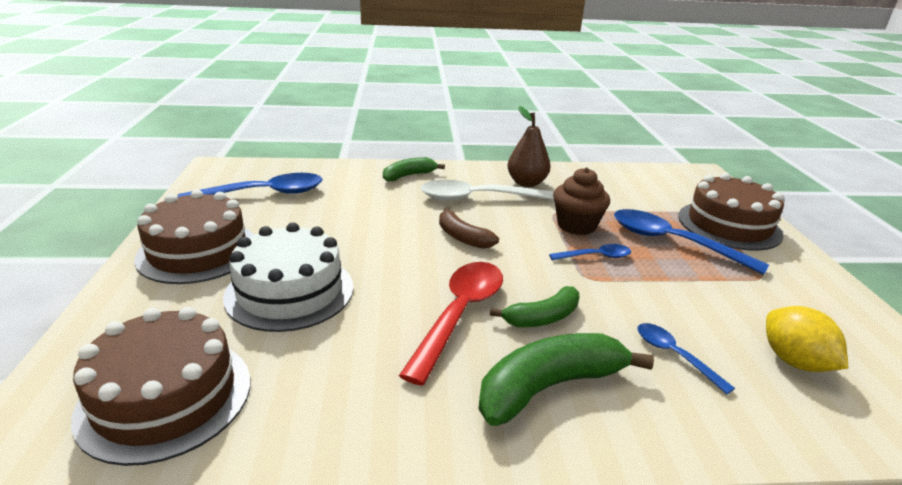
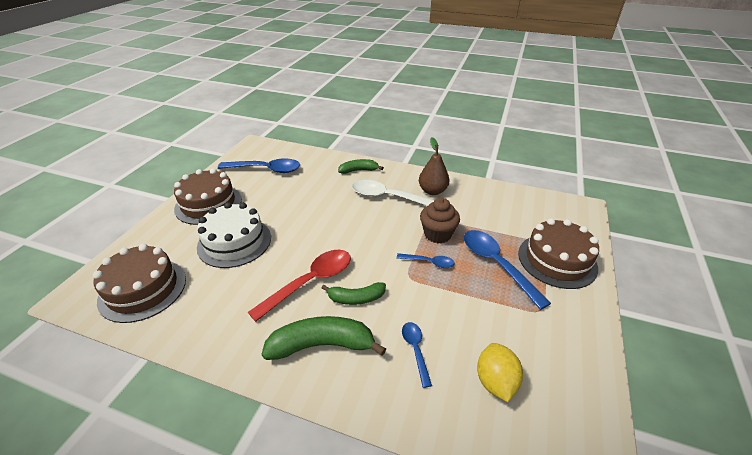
camera: 25 degrees right, 10 degrees up
brown banana [439,207,499,249] -> none

